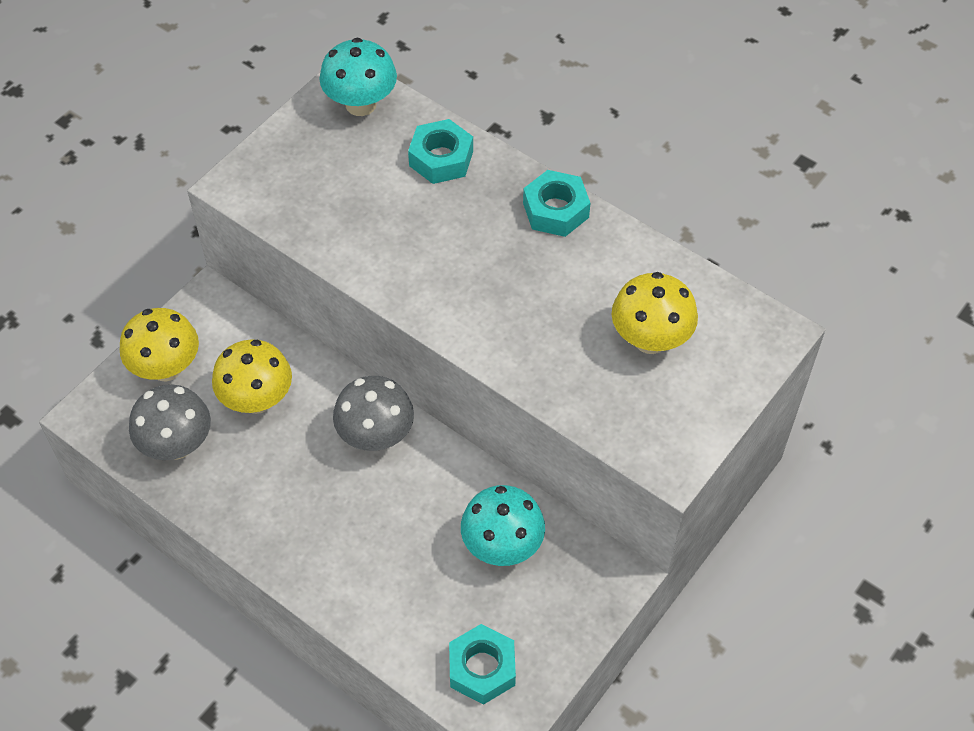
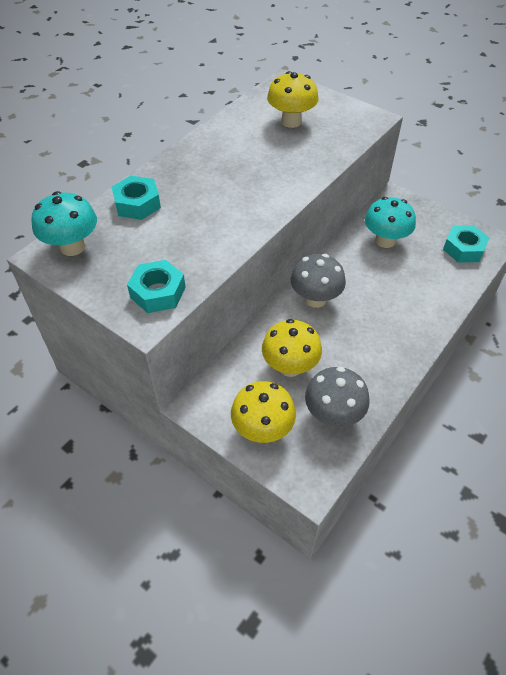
camera: 90 degrees left, 5 degrees down
turquoise nut [523,170,590,237] -> turquoise nut moved to [127,260,186,313]

